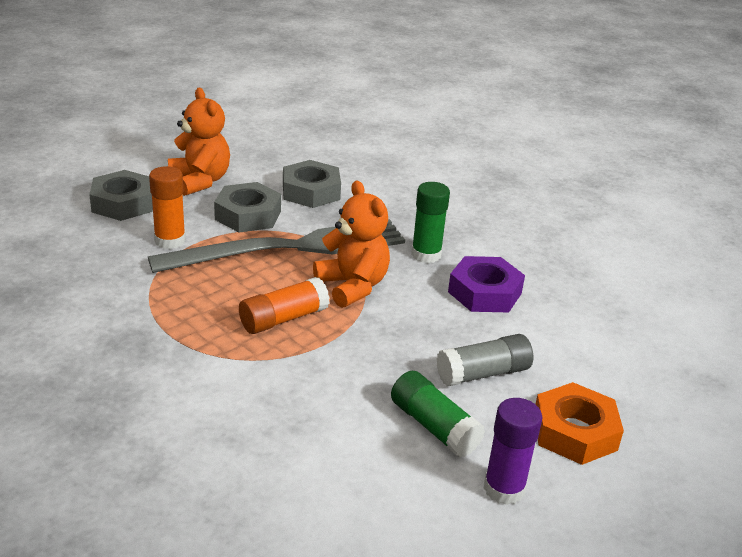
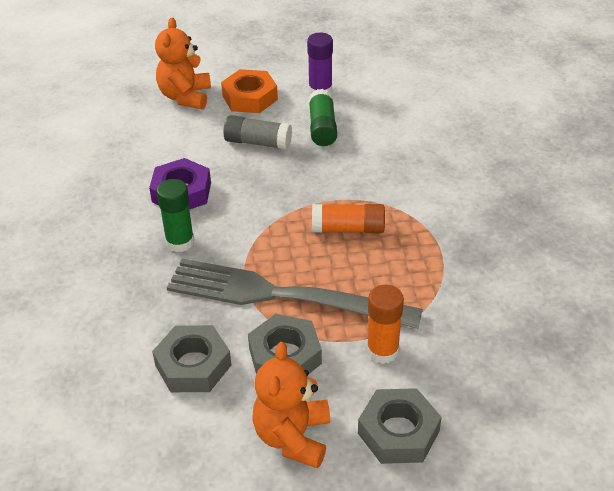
camera: 140 degrees left, 10 degrees up
orange teddy bear [313,180,390,308] -> orange teddy bear moved to [155,17,211,109]

